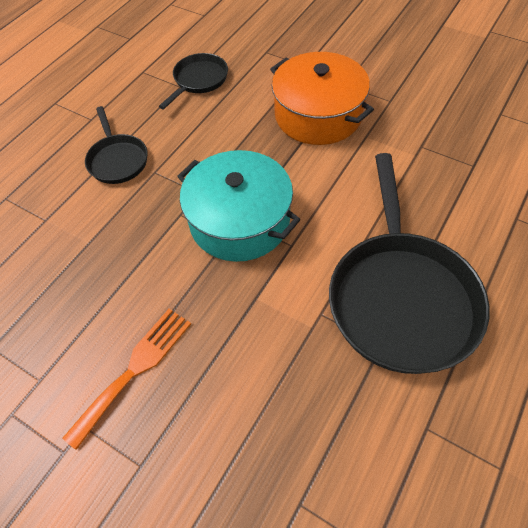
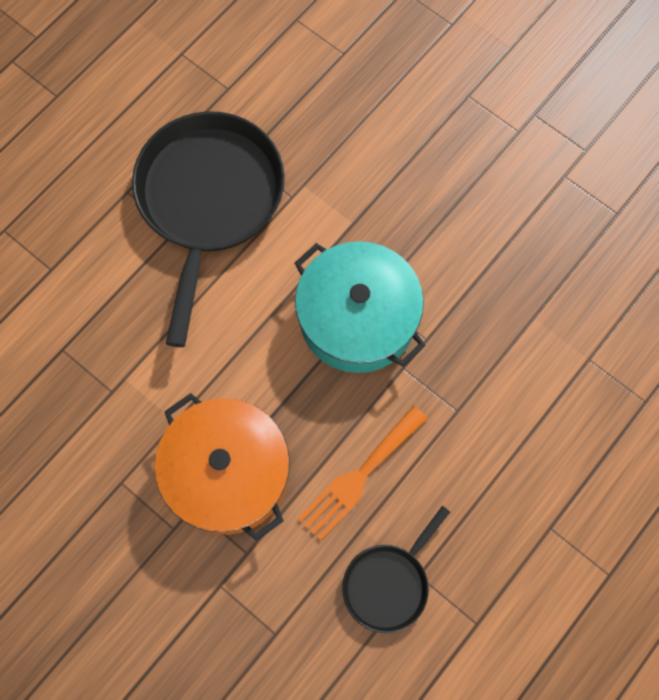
camera: 175 degrees left, 15 degrees up
orange fork [62,309,191,450] -> orange fork moved to [298,406,428,541]
black pan [85,106,147,184] -> none

